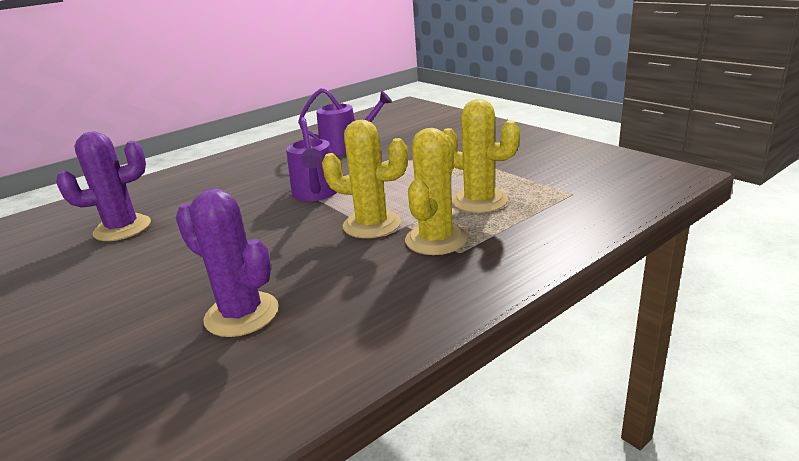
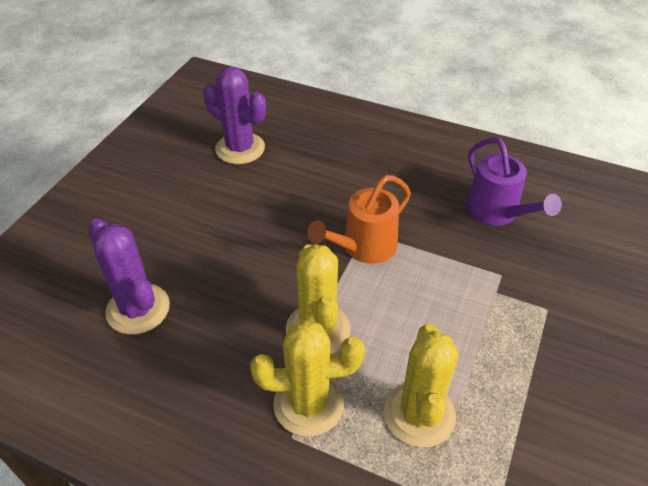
camera: 60 degrees right, 20 degrees up
purple cactus [176,189,279,337] -> purple cactus turned 45 degrees counterclockwise [88,219,170,335]
purple watering can [286,117,337,201] -> orange watering can [308,175,411,264]

